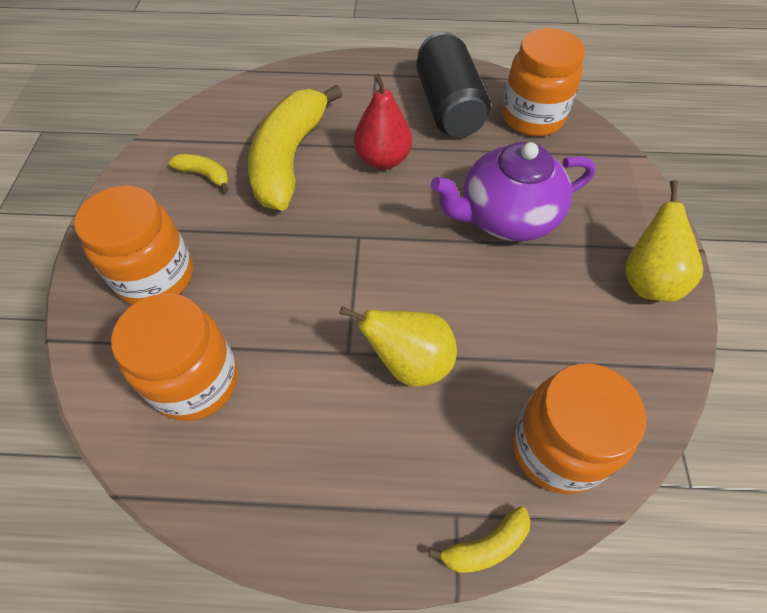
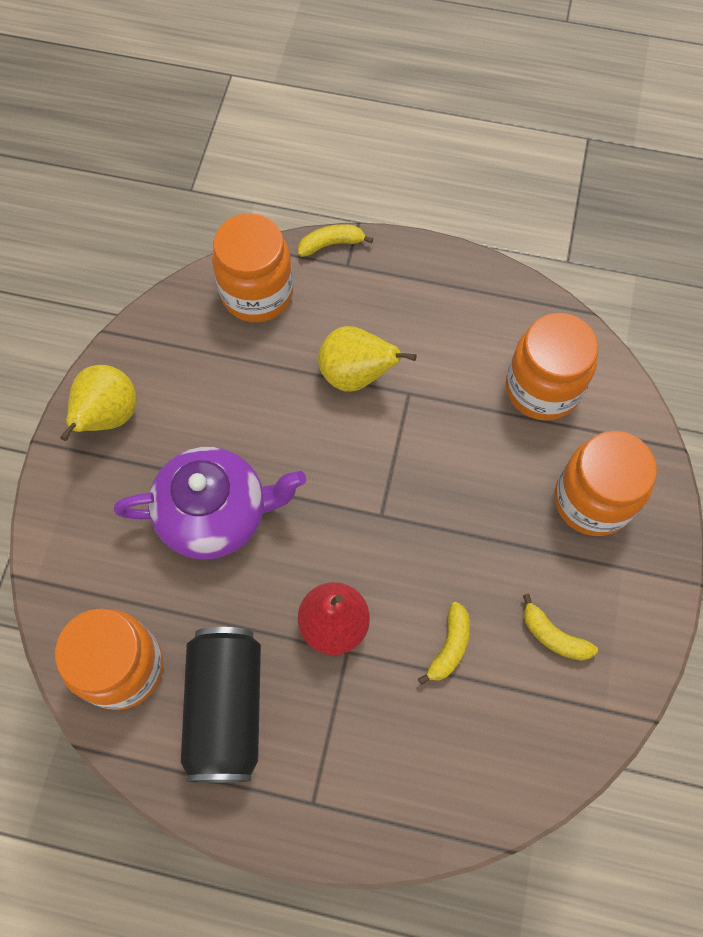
camera: 170 degrees left, 10 degrees up
yellow banana [248,85,342,211] -> yellow banana [418,602,470,685], size x0.42

